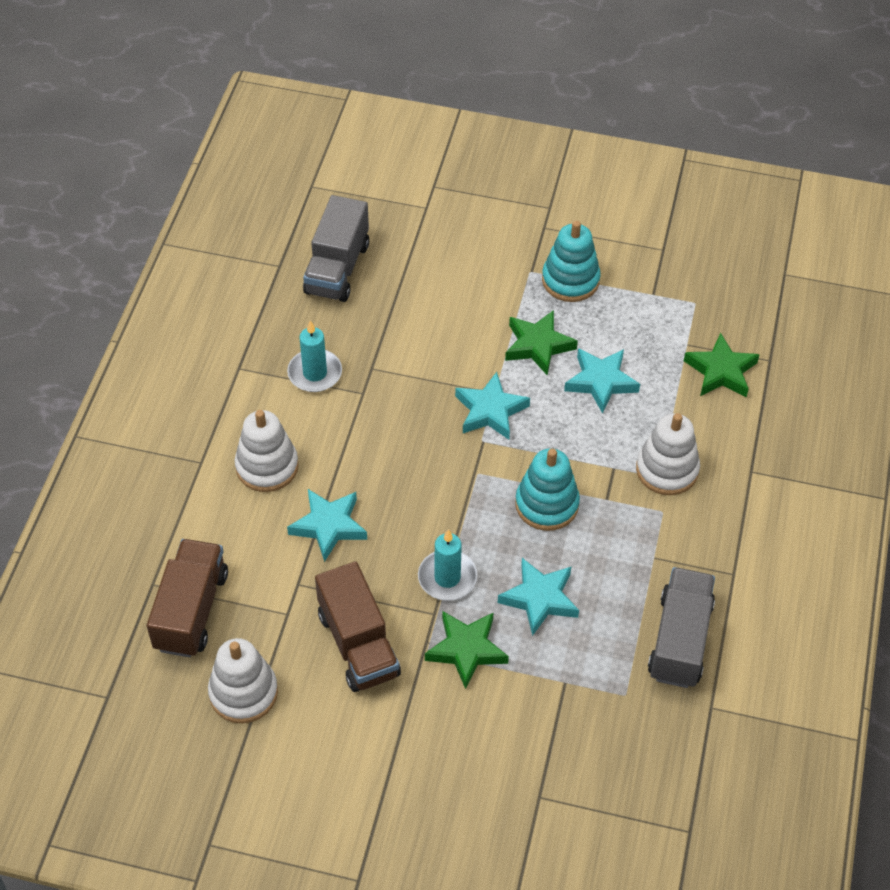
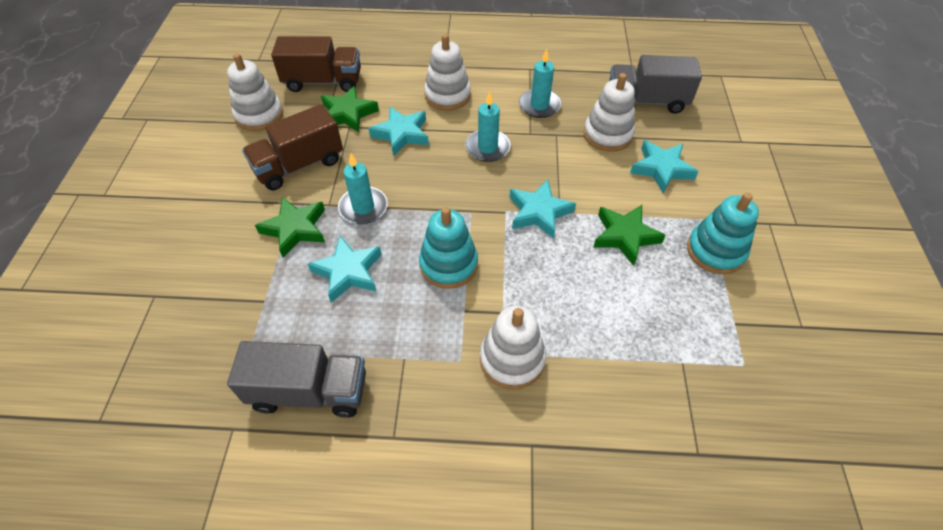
camera: 80 degrees right, 0 degrees up
turquoise star [564,348,640,414] -> turquoise star moved to [630,140,699,193]
green star [684,333,760,397] -> green star moved to [321,86,379,132]
none -> turquoise candle [465,91,511,162]
none -> white stacking toy [583,73,635,152]

